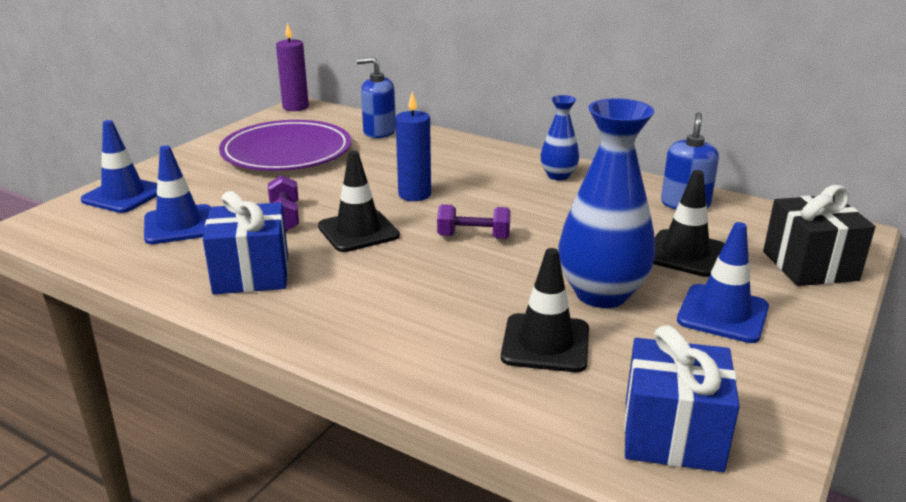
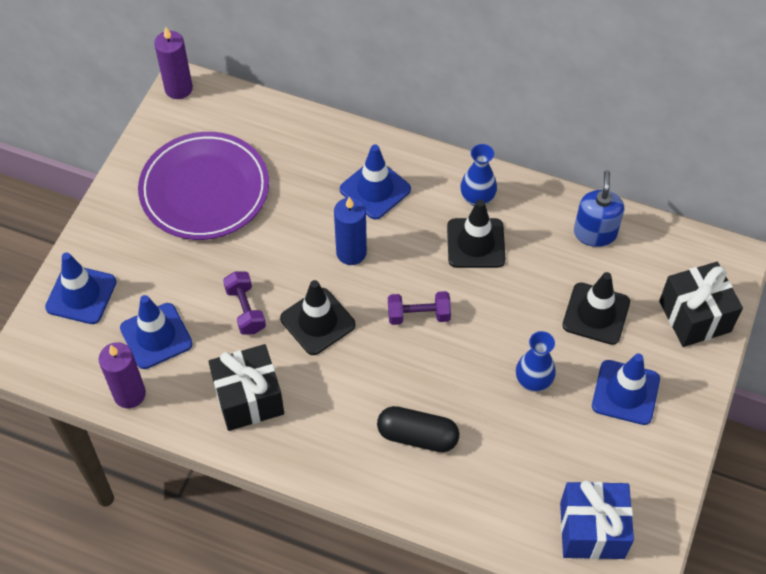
camera: 10 degrees left, 30 degrees up
blue gift [203,191,288,294] -> black gift [208,344,284,431]
blue soap dispenser [357,57,396,138] -> none
black traffic cone [501,248,589,372] -> black traffic cone moved to [447,200,505,268]
blue vase [558,98,655,308] -> blue vase [516,331,556,392], size x0.54
none -> purple candle [99,342,146,408]
none -> blue traffic cone [340,145,411,220]
none -> black capsule [377,406,459,452]

